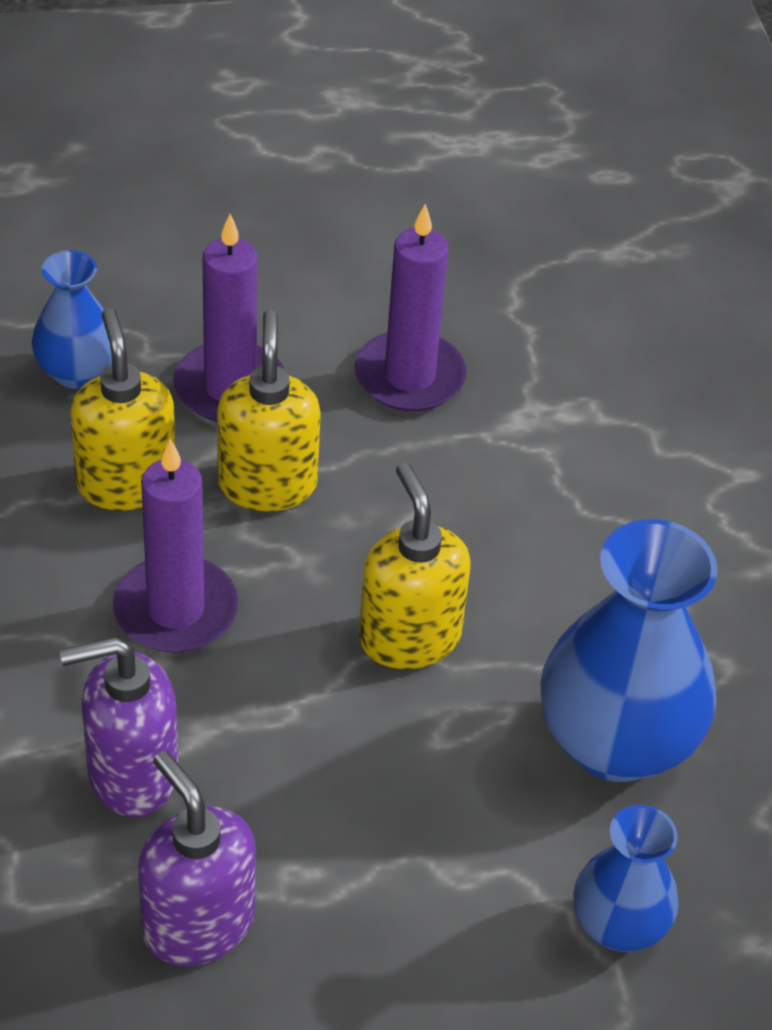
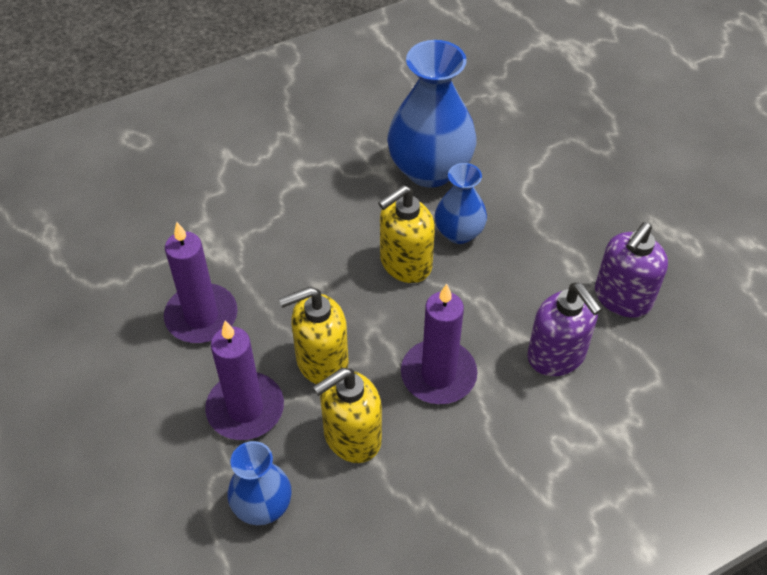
camera: 105 degrees left, 5 degrees up
blue vase [573,805,679,952] -> blue vase moved to [435,163,487,244]

